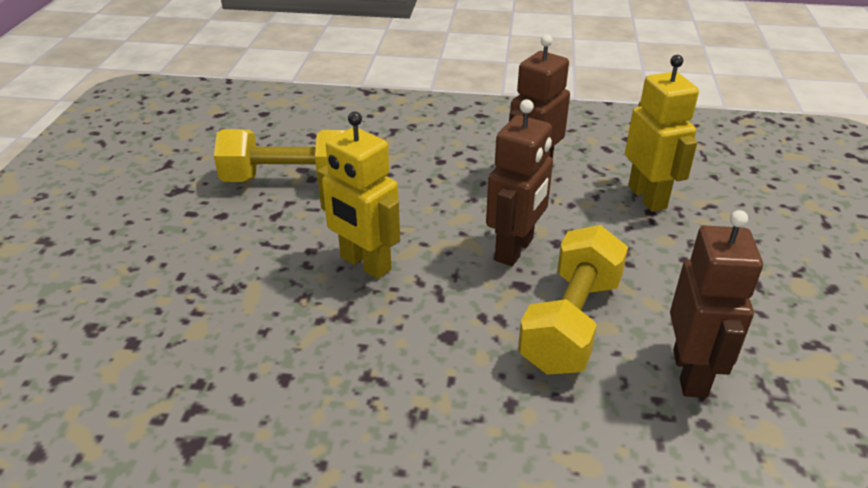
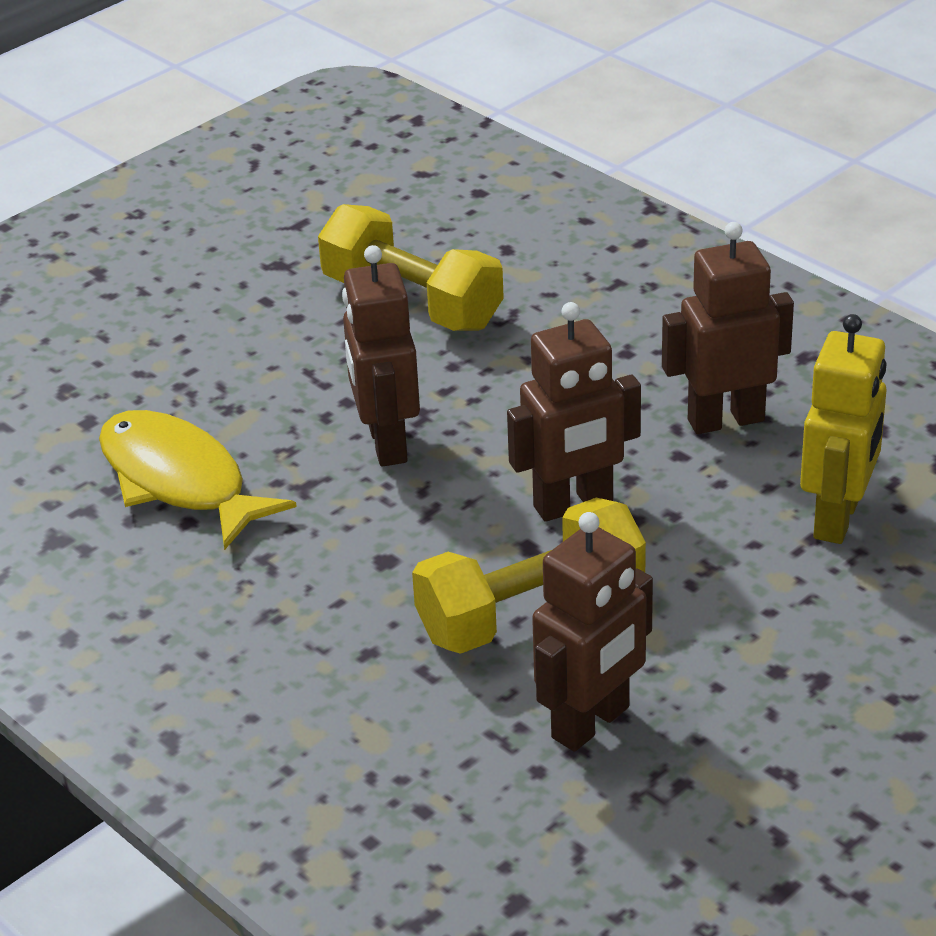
camera: 40 degrees right, 0 degrees up
yellow robot [317,112,400,279] -> brown robot [342,245,420,466]
none -> yellow fish [99,410,297,550]

